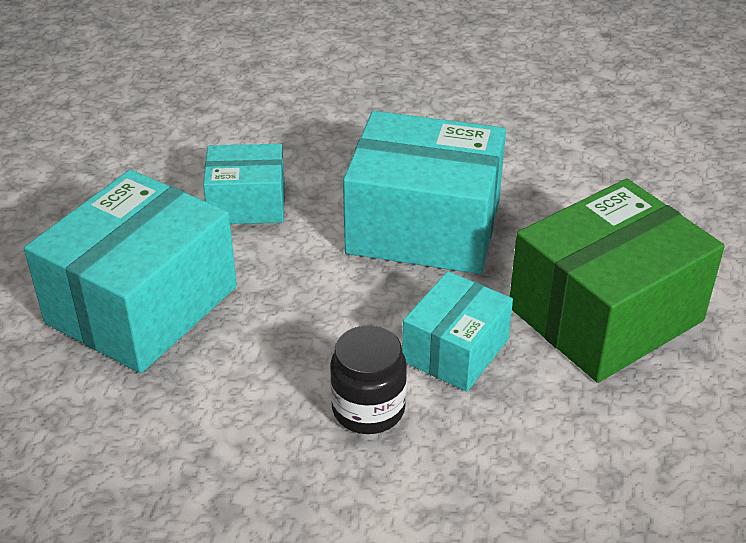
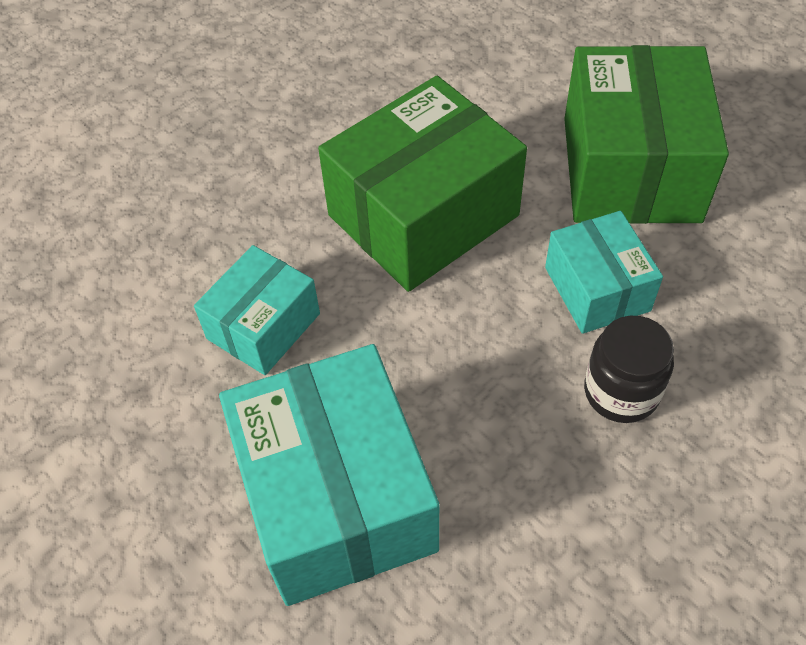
camera: 50 degrees left, 15 degrees up
turquoise box [343,111,506,274] -> green box [318,76,527,292]

